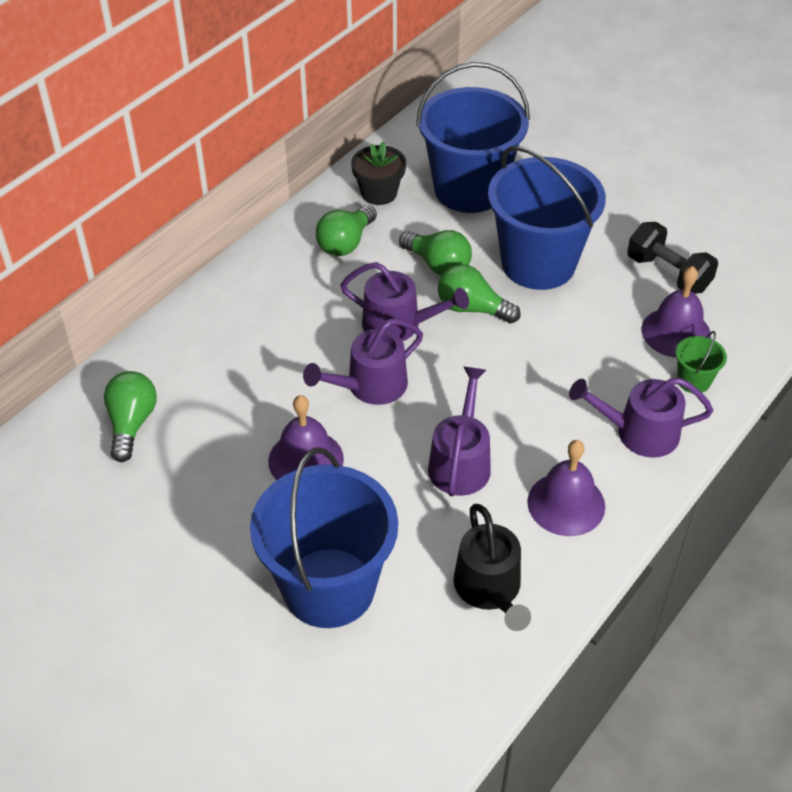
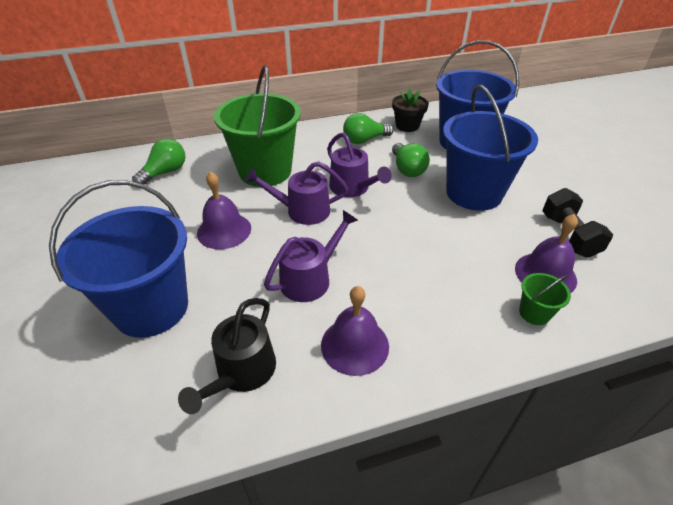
camera: 35 degrees right, 5 degrees down
green light bulb [438,264,520,323] -> none
purple watering can [569,378,713,458] -> none
none -> green bucket [214,65,301,187]

